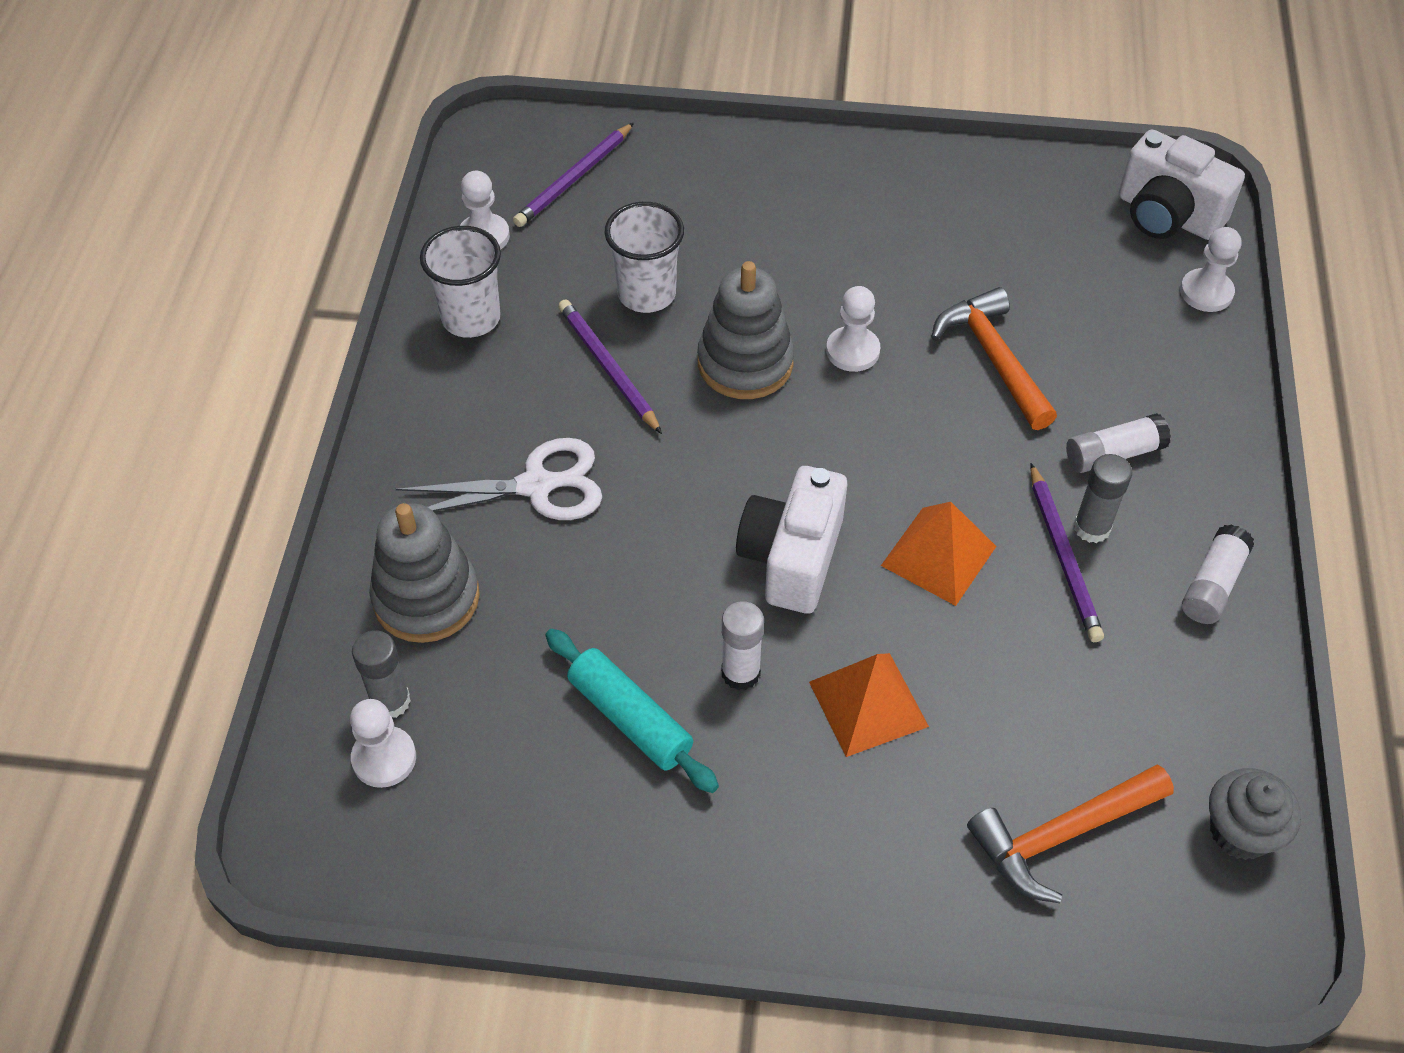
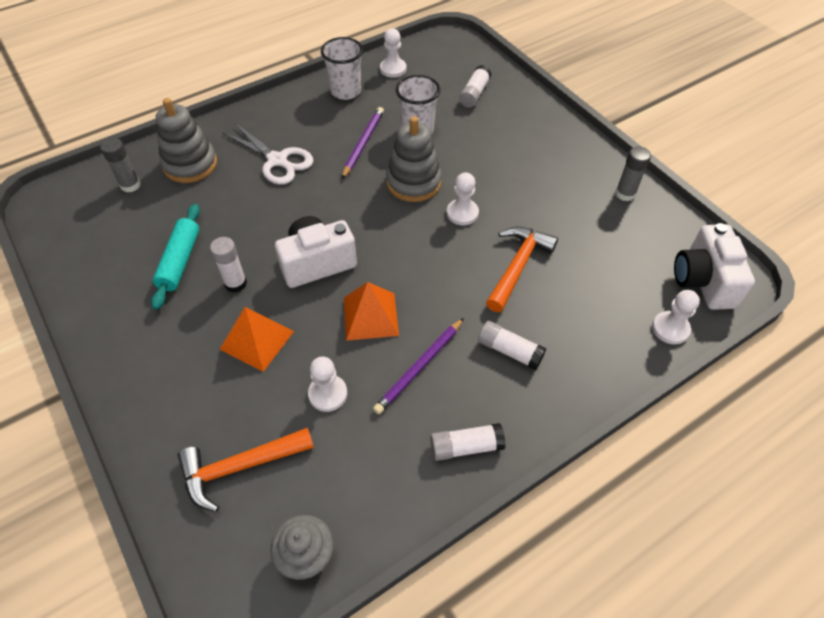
camera: 50 degrees right, 0 degrees up
white pawn [350,699,416,788] -> white pawn moved to [308,357,347,412]
purple pencil [513,123,634,227] -> none
orange hammer [967,764,1174,903] -> orange hammer turned 45 degrees counterclockwise [177,428,314,512]
grey glue stick [1074,454,1132,543] -> grey glue stick moved to [615,147,651,201]
none -> white glue stick [459,65,491,108]

